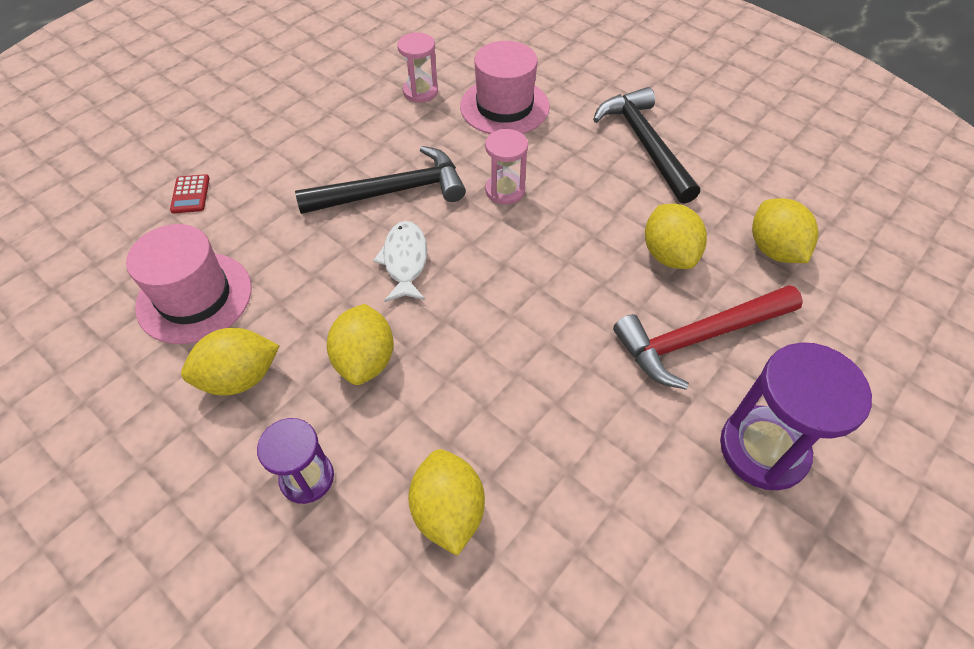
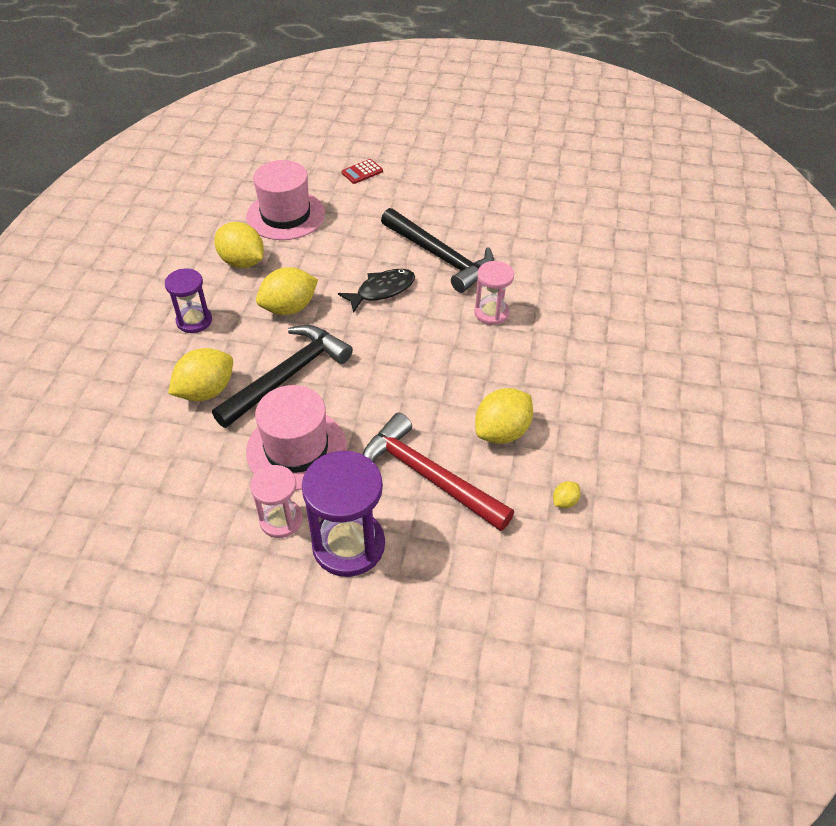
camera: 60 degrees right, 5 degrees down
white fish [373,221,427,302] -> black fish [338,269,415,313]
pink hourglass [397,32,438,103] -> pink hourglass moved to [250,465,303,538]
pink hat [460,41,550,134] -> pink hat moved to [246,385,347,490]
black hammer [593,87,700,204] -> black hammer moved to [212,325,353,428]
yellow lemon [752,198,819,263] -> yellow lemon [553,481,581,508], size x0.45

